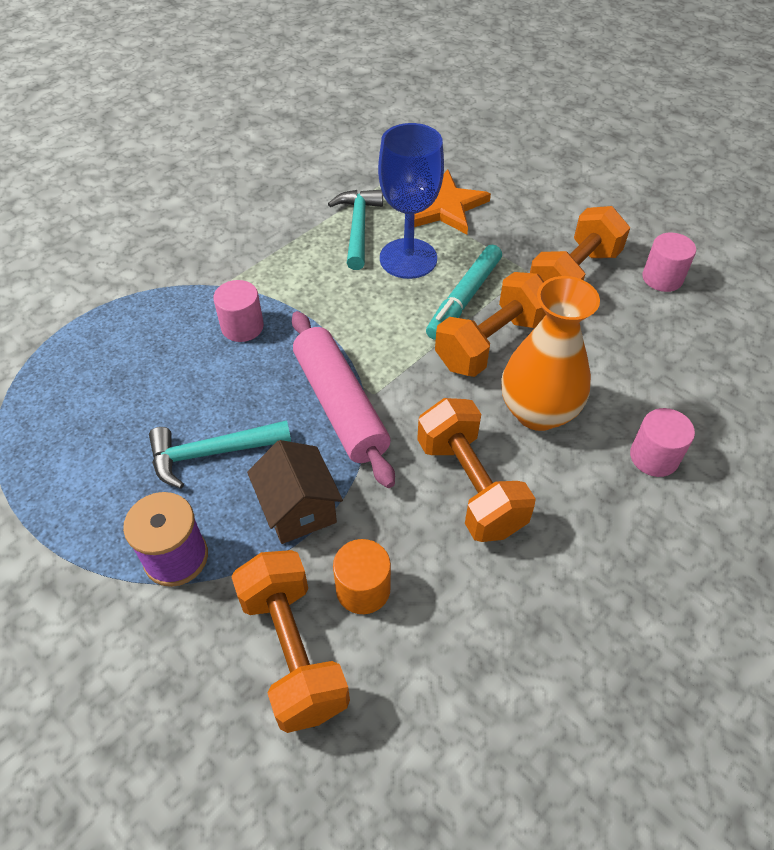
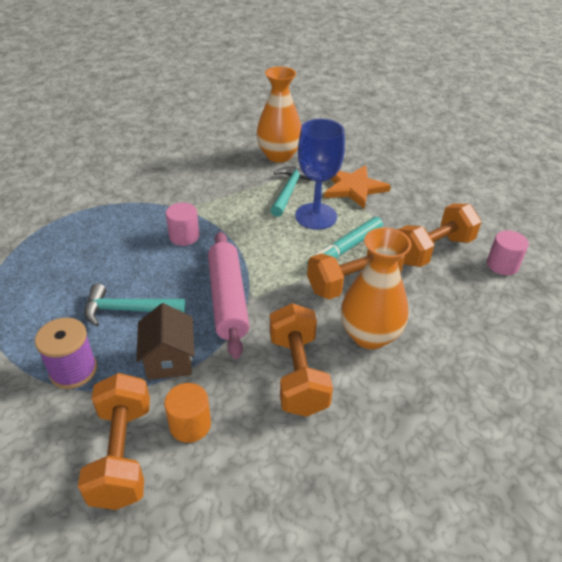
camera: 15 degrees right, 10 degrees down
pink cylinder [630,408,695,477] -> none
none -> orange vase [256,67,301,163]

